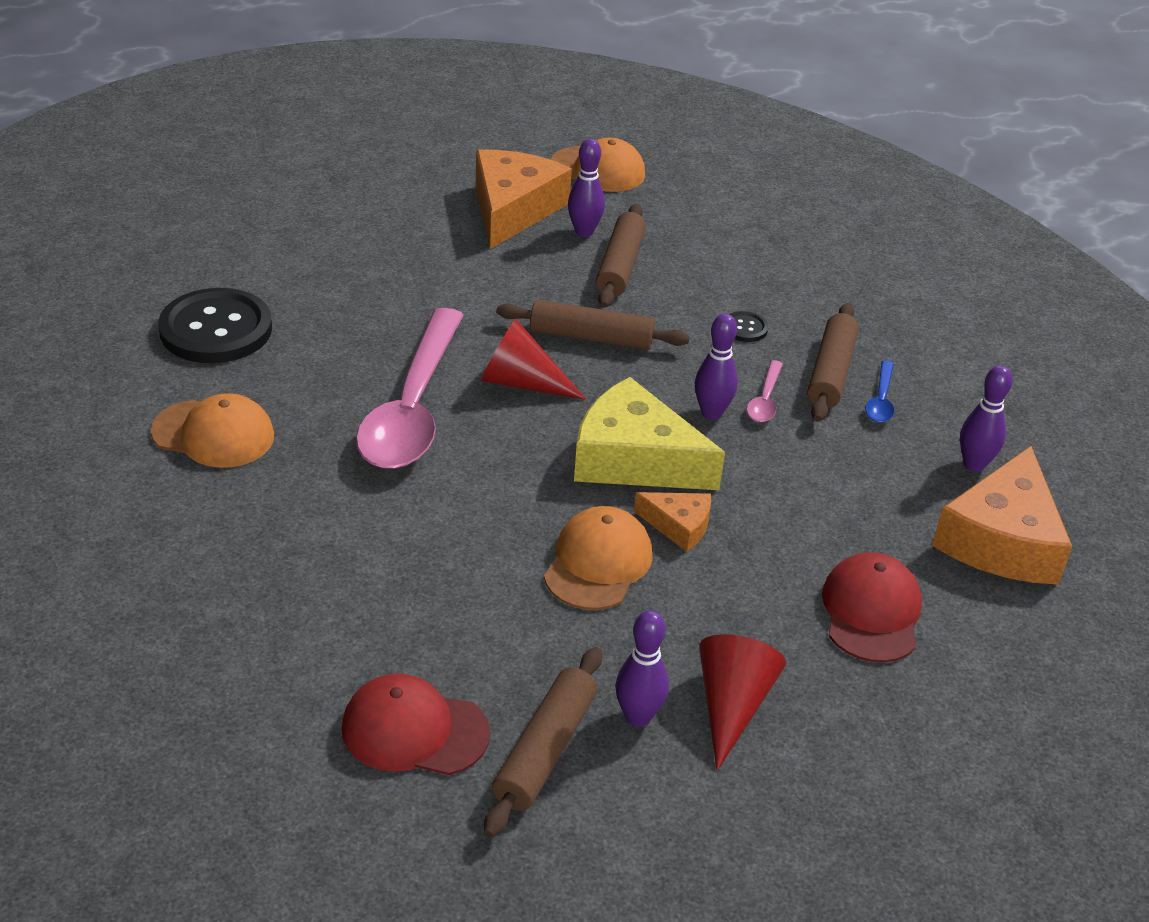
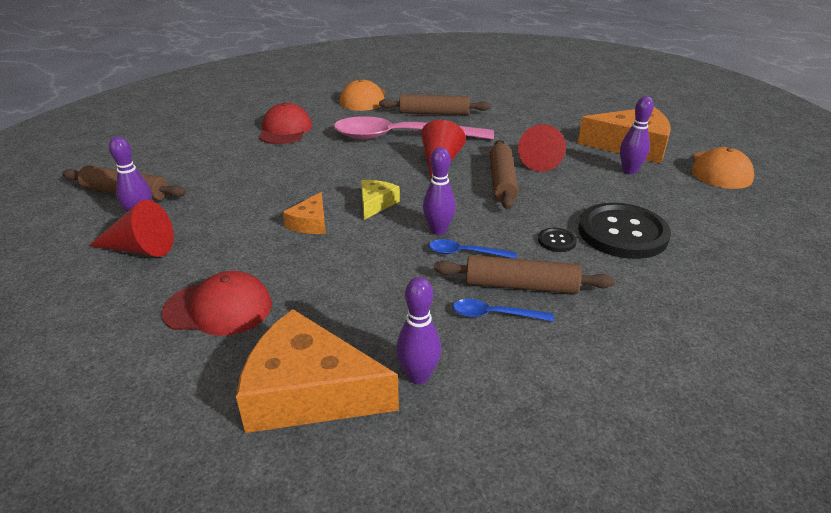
camera: 85 degrees right, 5 degrees down
black button [158,288,272,363] -> black button moved to [578,203,671,259]
red cap [342,673,490,775] -> red cap moved to [258,103,312,144]
orange cap [544,506,653,610] -> none
yellow cheese [574,377,725,490] -> yellow cheese [361,180,400,220], size x0.50
brown rolling pin [596,204,646,308] -> brown rolling pin moved to [379,94,490,115]
pink spoon [747,360,783,422] -> blue spoon [429,239,517,259]
none -> red cone [518,124,566,172]

